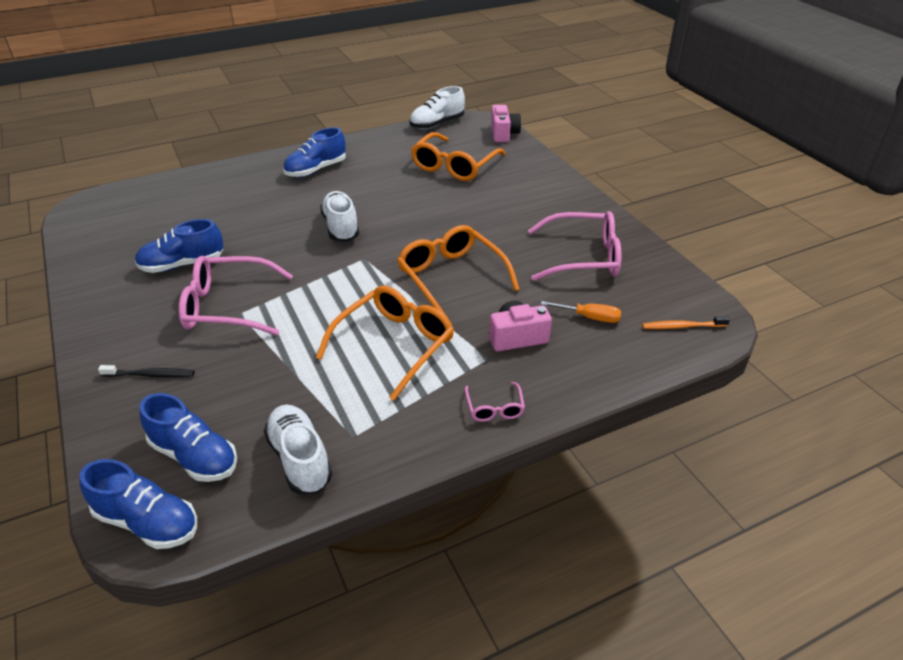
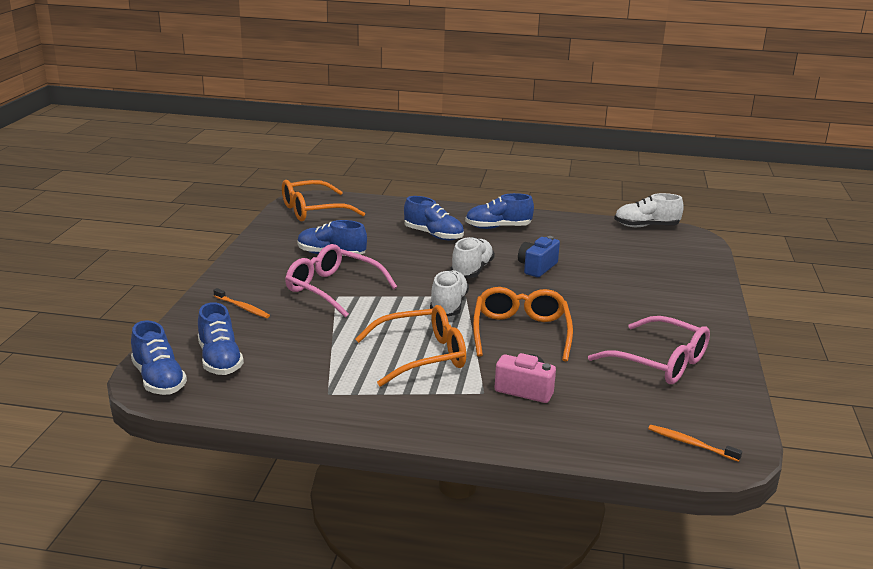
camera: 35 degrees right, 15 degrees down
black toothbrush [98,365,194,377] -> orange toothbrush [213,288,270,318]
white shoe [264,404,332,494] -> white shoe moved to [430,270,469,316]
orange glasses [411,132,505,181] -> orange glasses moved to [282,180,365,221]
pink glasses [465,382,525,422] -> none
pink camera [491,105,521,142] -> none
orange screwdriver [541,301,621,323] -> none
none -> blue shoe [404,196,464,240]
none -> blue camera [518,236,560,277]

